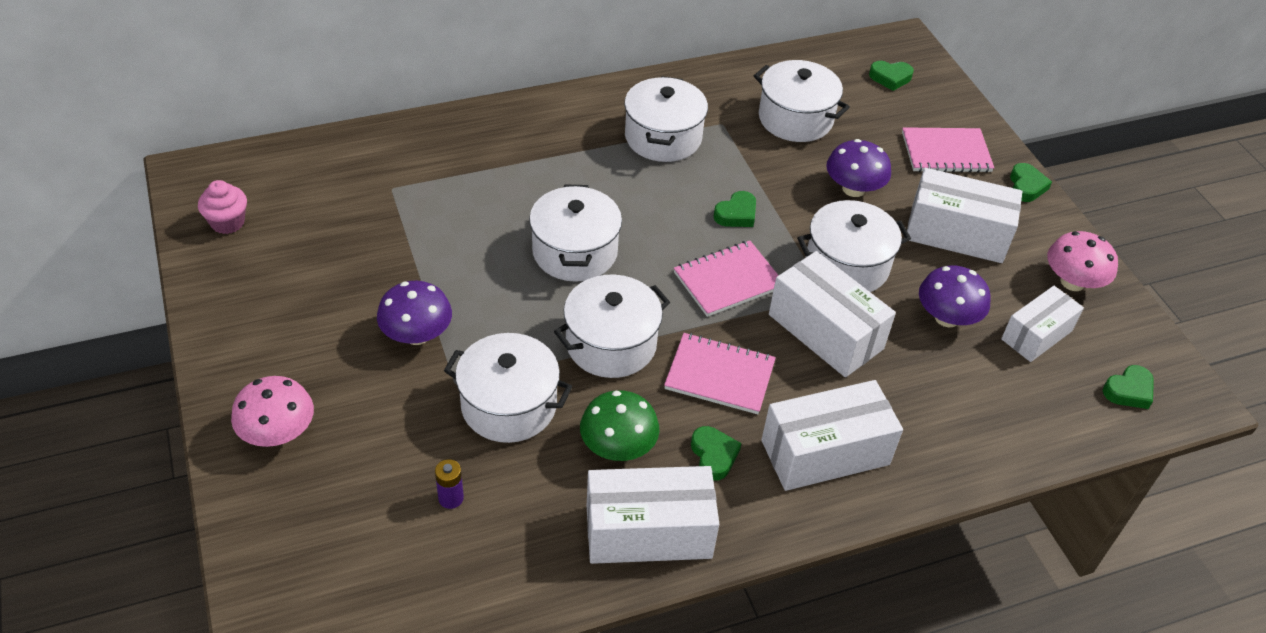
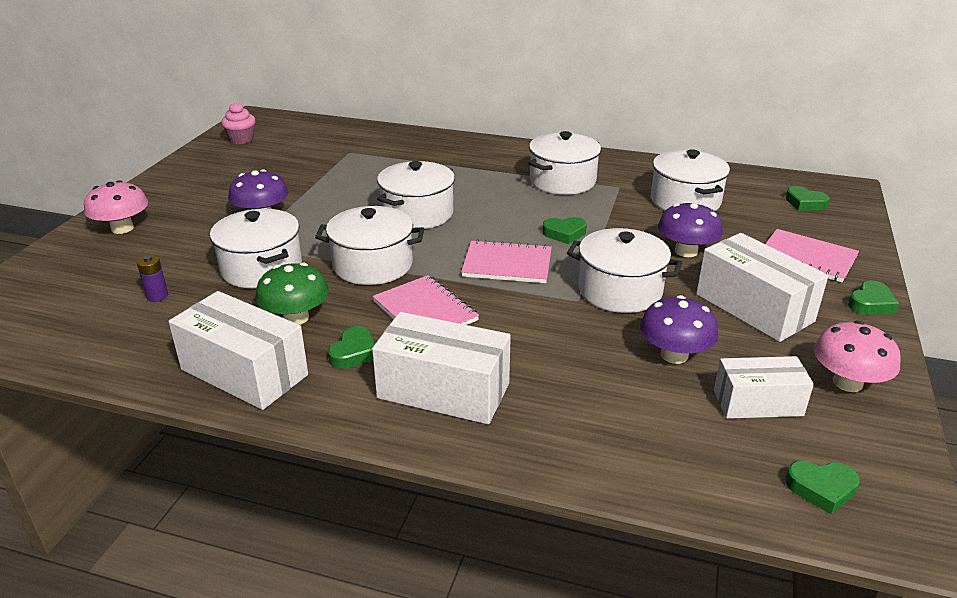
camera: 40 degrees right, 15 degrees down
white box [769,251,896,377] -> none

